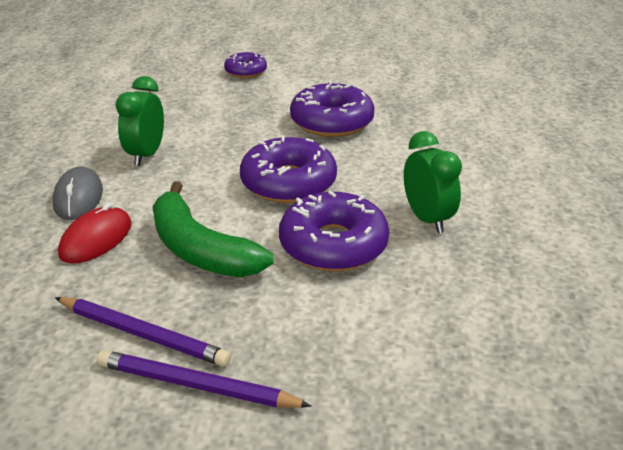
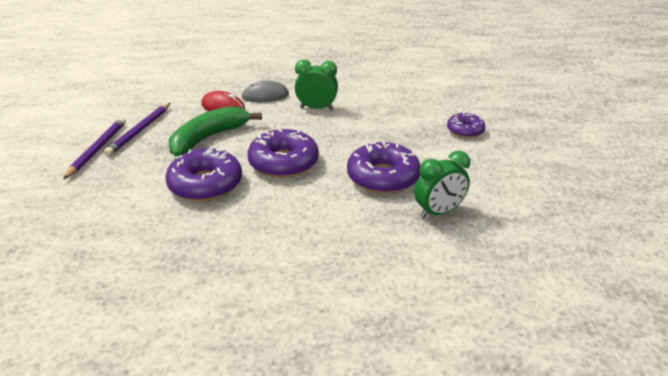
camera: 85 degrees right, 0 degrees up
green clock [404,131,462,233] -> green clock moved to [414,151,470,219]

